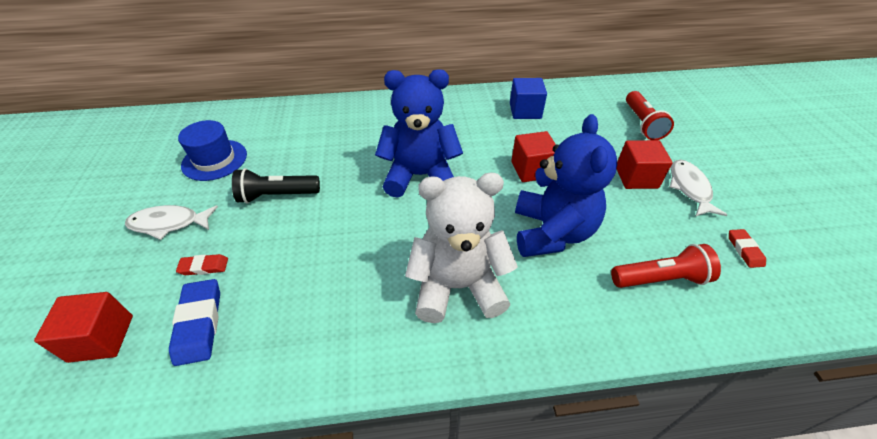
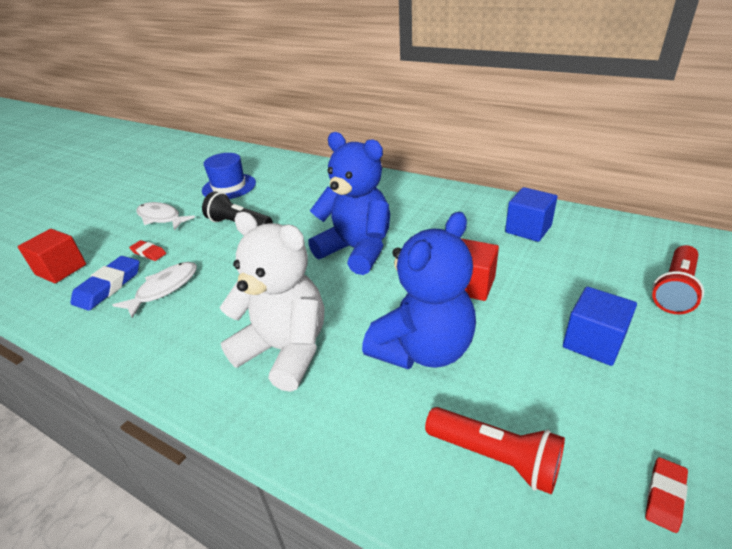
camera: 40 degrees right, 10 degrees down
red cube [617,140,673,189] -> blue cube [563,287,637,366]
white fish [670,160,727,217] -> white fish moved to [113,262,197,318]

